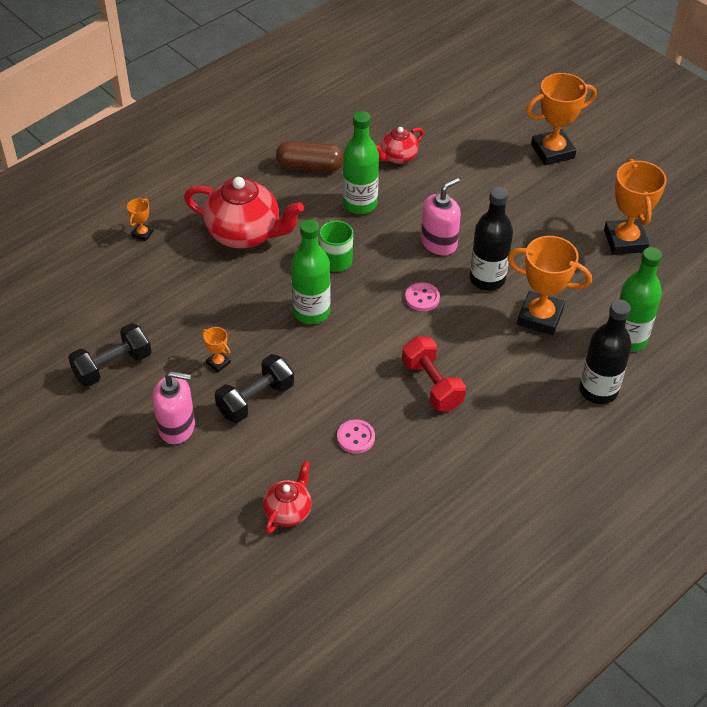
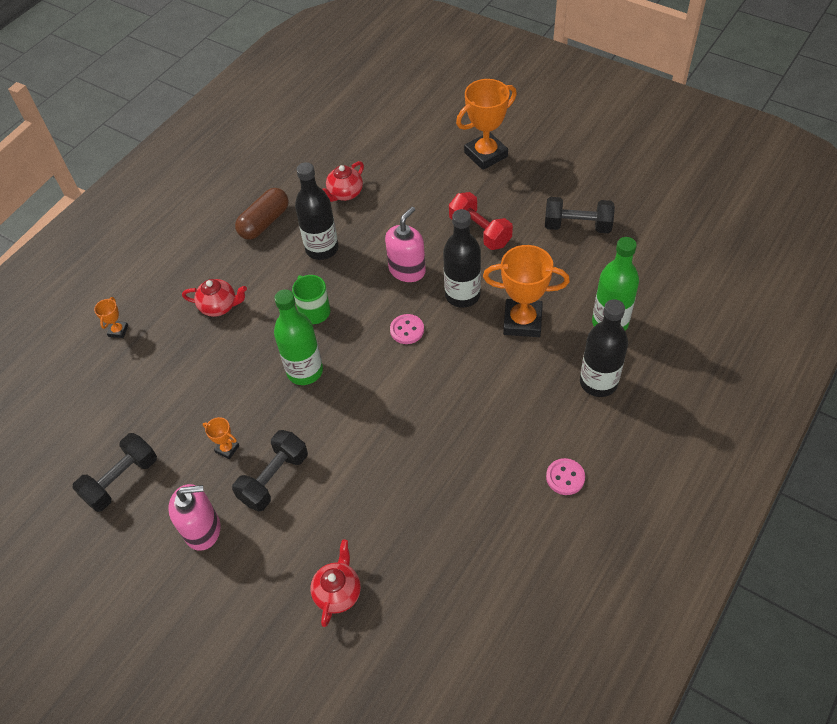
camera: 10 degrees left, 5 degrees up
red teapot [184,177,304,249] -> red teapot [182,279,247,317], size x0.54
brown capsule [276,141,343,172] -> brown capsule turned 45 degrees counterclockwise [235,188,289,240]
pink button [337,419,375,454] -> pink button moved to [546,458,585,495]
green bottle [343,111,379,214] -> black bottle [295,162,338,260]
red dumbbell [402,337,466,411] -> red dumbbell moved to [449,192,513,250]
orange trophy [604,159,667,255] -> black dumbbell [545,197,615,233]

